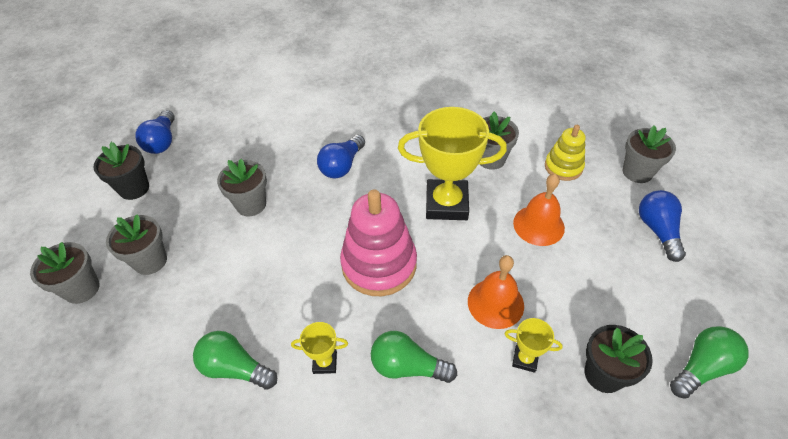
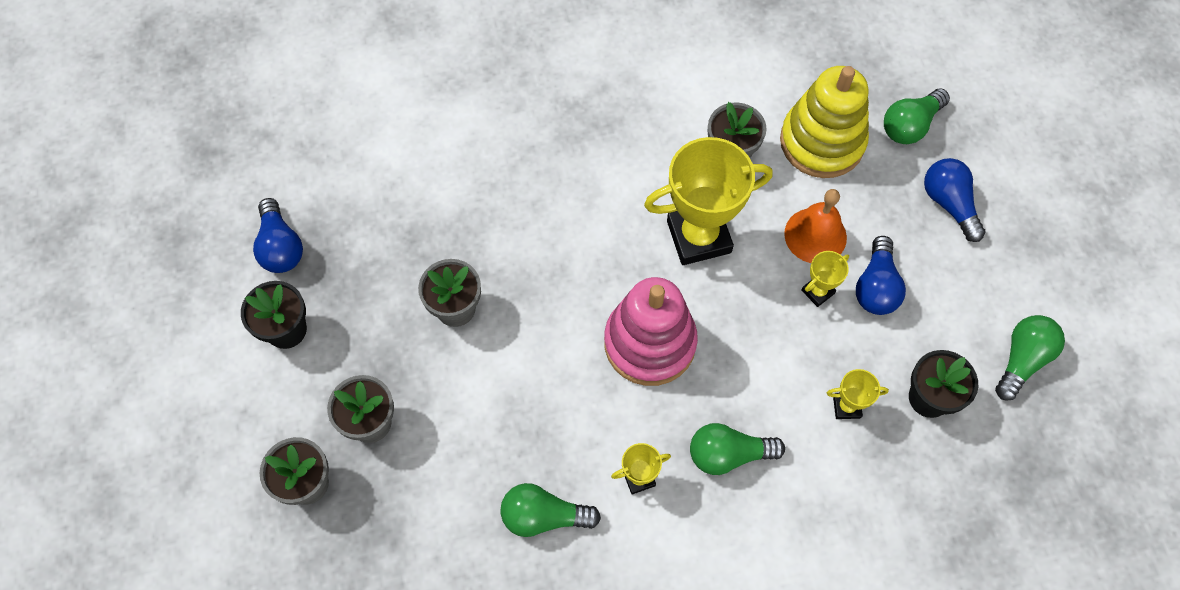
camera: 20 degrees left, 15 degrees up
blue light bulb [317,135,365,179] -> blue light bulb moved to [856,236,906,315]
orange bell [468,255,524,329] -> none
yellow stacking toy [545,125,586,181] -> yellow stacking toy [780,66,869,178], size x1.74
grey flower pot [623,125,676,183] -> green light bulb [884,88,950,144]
none -> yellow trophy [802,251,849,307]

